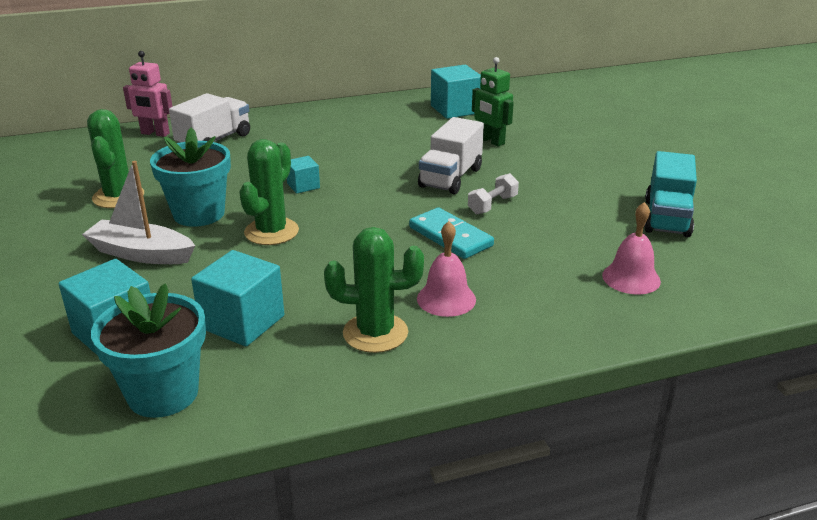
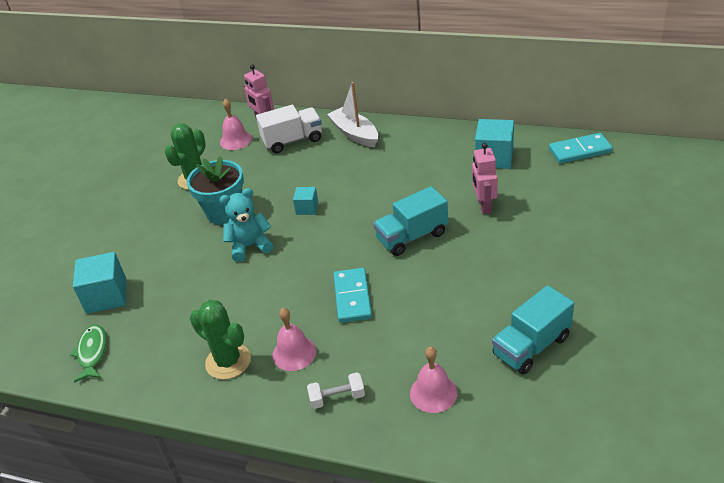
camera: 40 degrees right, 10 degrees up
white boat [82,161,195,264] -> white boat moved to [327,82,378,147]
turquoise flower pot [91,284,206,418] -> green fish [70,325,107,383]
turquoise cube [191,250,284,347] -> none
green cactus [239,139,299,245] -> turquoise teddy bear [219,188,273,262]
white truck [418,117,484,194] -> turquoise truck [373,186,448,256]
white dumbbell [468,173,519,215] -> white dumbbell moved to [307,372,365,409]
green robot [472,57,514,147] -> pink robot [472,143,498,214]
none -> pink bell [220,98,252,150]
none -> turquoise domino [549,133,613,164]

